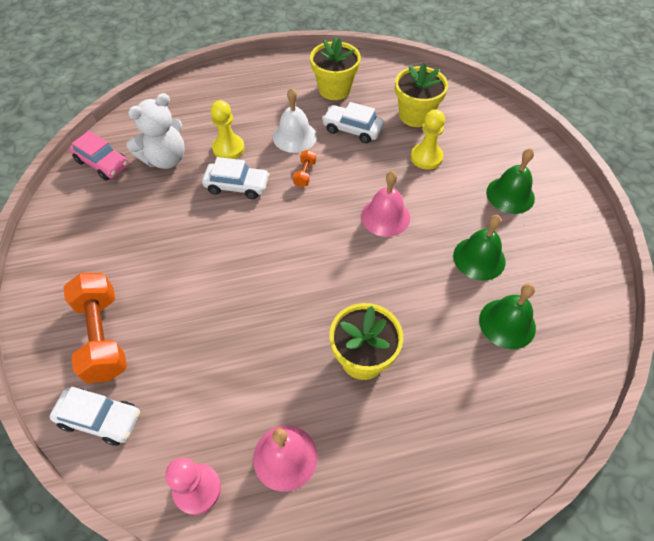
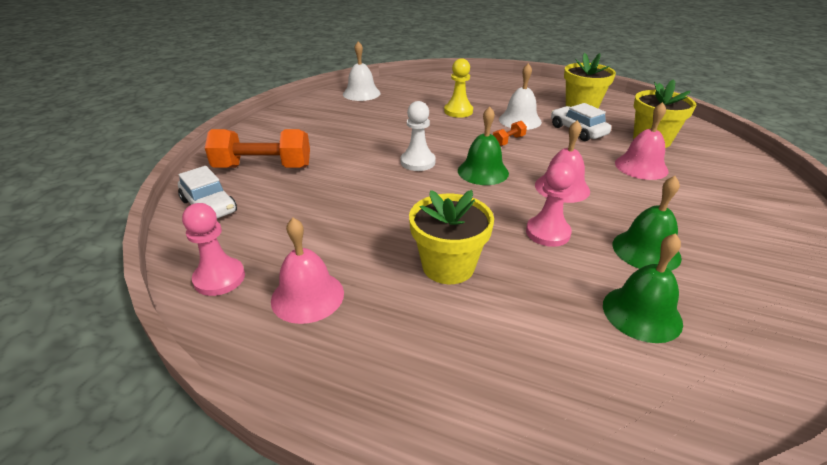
camera: 35 degrees right, 20 degrees down
orange dumbbell [64,273,127,384] -> orange dumbbell turned 75 degrees clockwise [205,129,310,168]
pink car [69,131,129,181] -> white bell [343,41,381,101]
white teddy bear [127,93,185,169] -> none
white car [202,157,270,199] -> none
yellow pawn [411,109,445,169] -> pink bell [615,102,668,180]
green bell [486,148,535,214] -> green bell moved to [458,107,509,185]
none -> white pawn [401,101,436,171]
none -> pink pawn [526,162,575,247]

